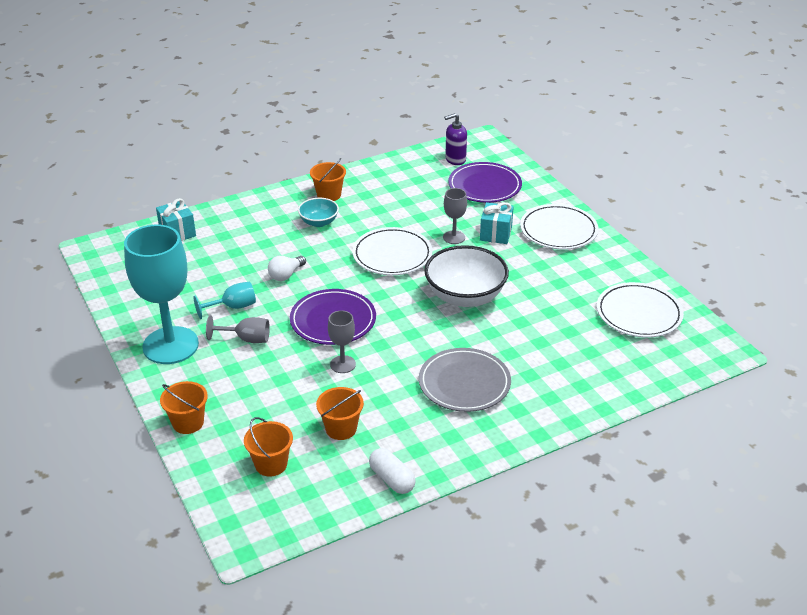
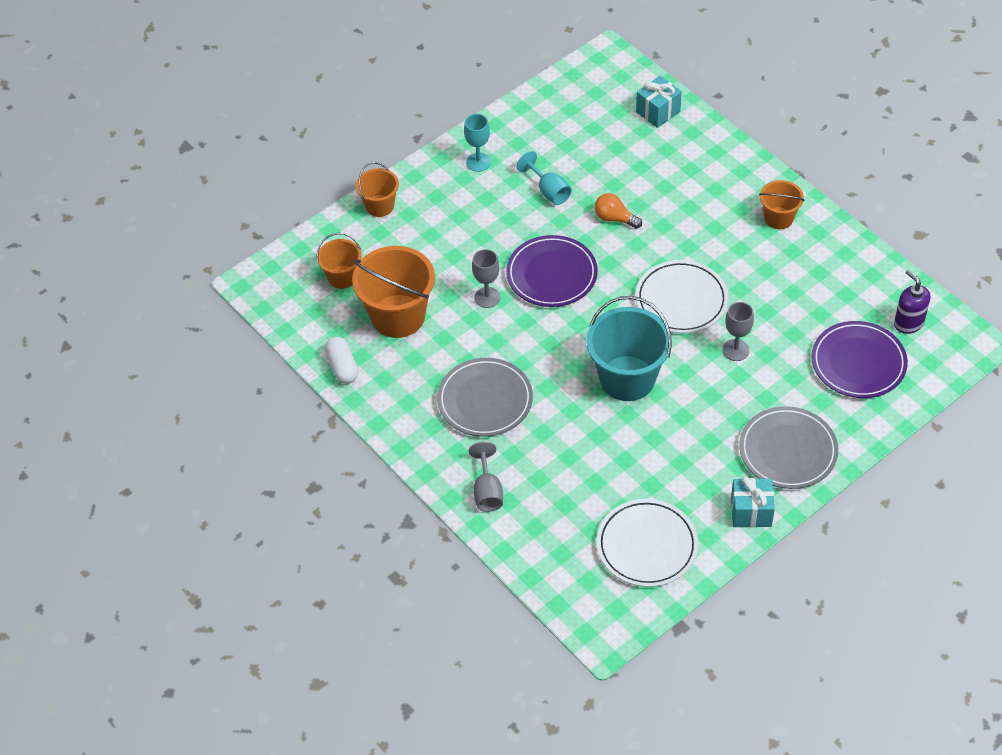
camera: 80 degrees right, 15 degrees up
turquoise goblet [124,225,199,364] -> turquoise goblet [464,114,491,172], size x0.46
grey goblet [206,315,270,343] -> grey goblet moved to [469,442,503,512]
white light bulb [268,256,306,281] -> orange light bulb [594,193,642,229]
turquoise bowl [298,198,339,227] -> none
orange bucket [316,387,364,440] -> orange bucket [352,246,435,338], size x1.81
white capsule [369,448,416,494] -> white capsule turned 60 degrees counterclockwise [325,337,359,384]
white bowl [424,245,509,307] -> turquoise bucket [586,296,672,401]
turquoise gift [480,202,514,244] -> turquoise gift moved to [731,476,775,528]
white plate [520,204,598,250] -> grey plate [739,406,838,489]

